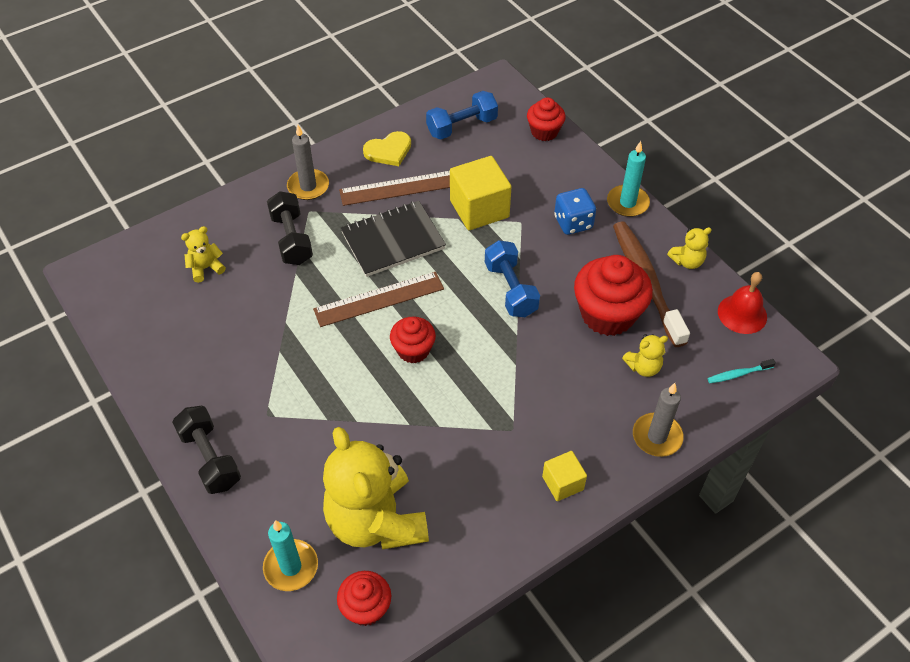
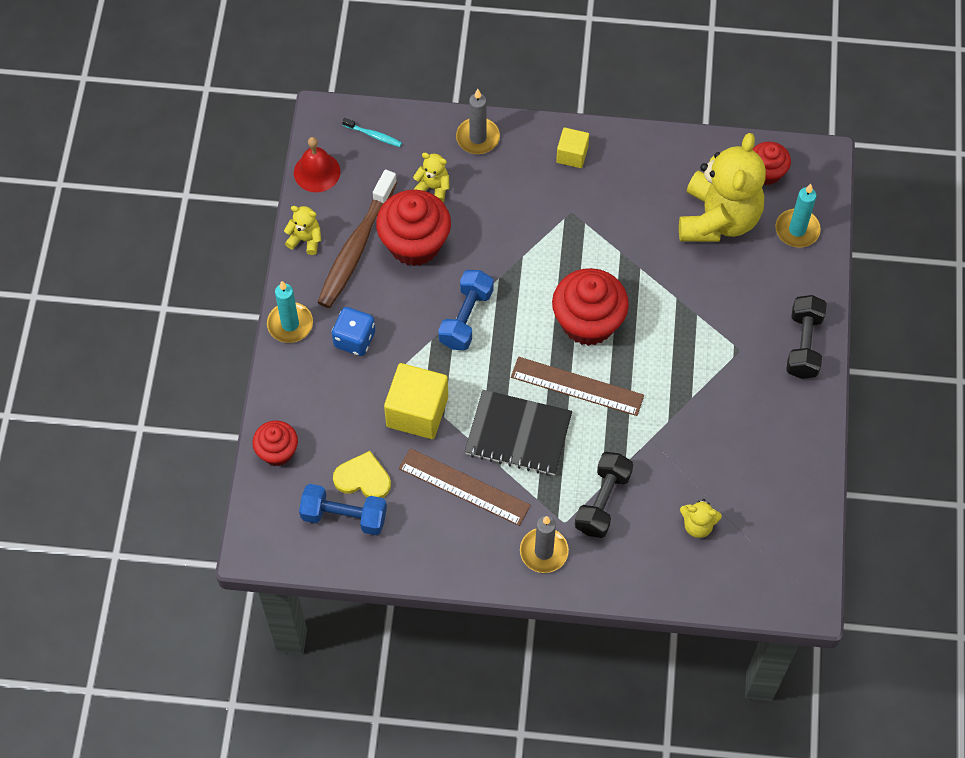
camera: 140 degrees left, 10 degrees up
yellow heart [363,131,411,166] -> yellow heart moved to [333,451,391,498]
red cupcake [390,316,436,364] -> red cupcake [552,268,629,346], size x1.72

